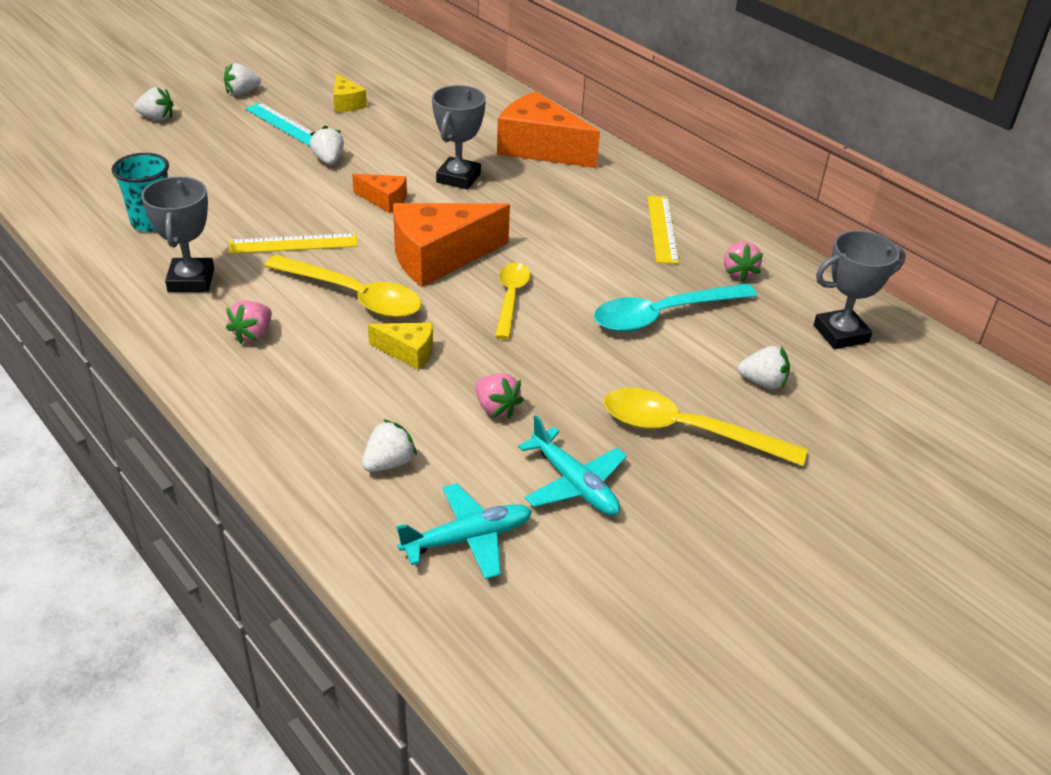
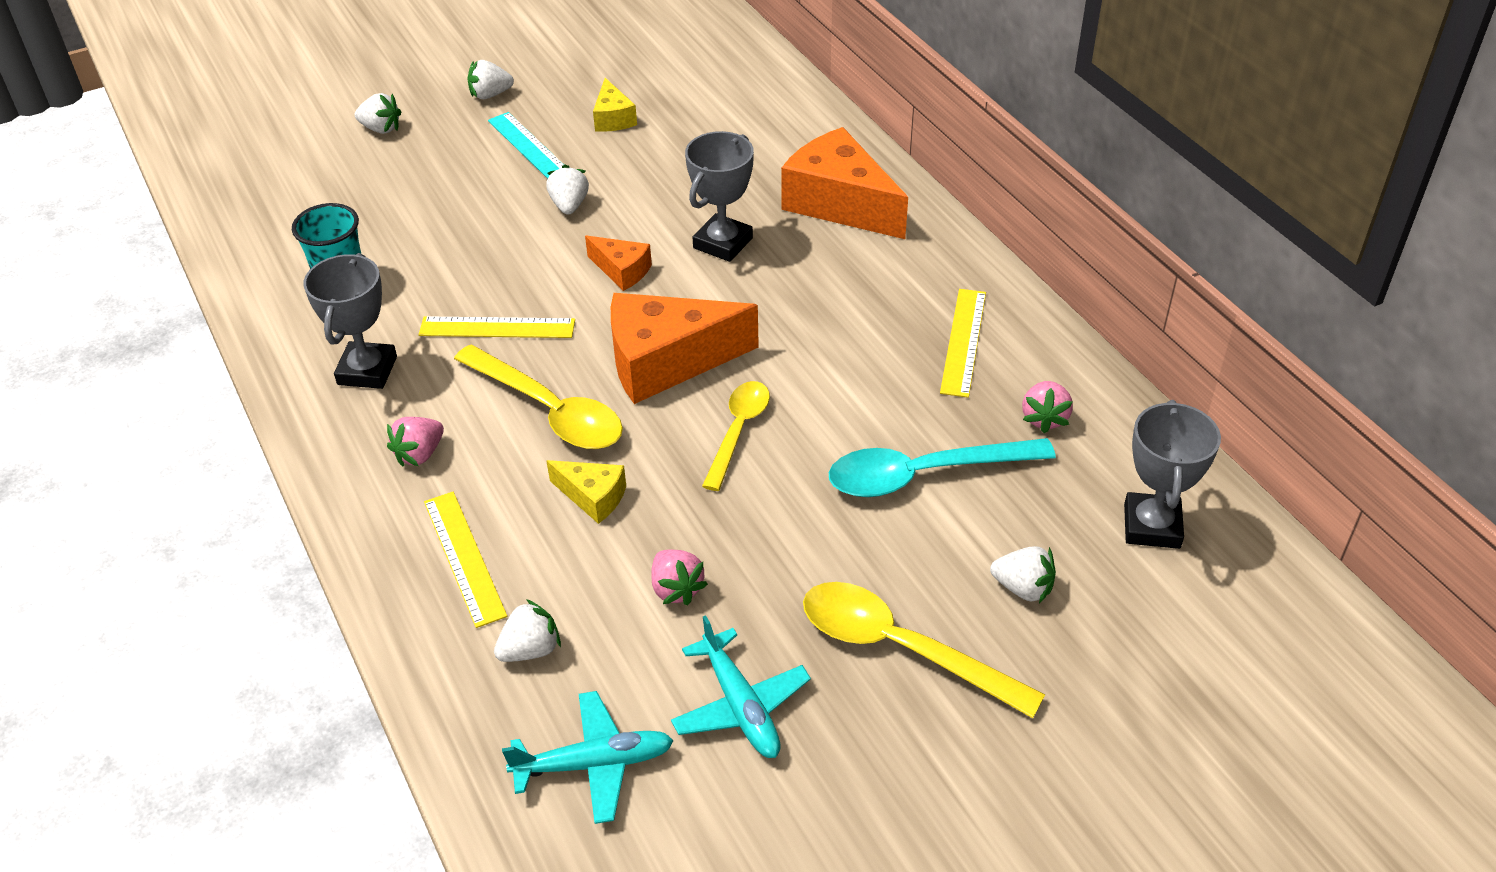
camera: 15 degrees right, 5 degrees up
grey trophy [814,230,906,349] -> grey trophy turned 75 degrees counterclockwise [1124,400,1221,549]
none -> yellow ruler [424,492,507,628]

